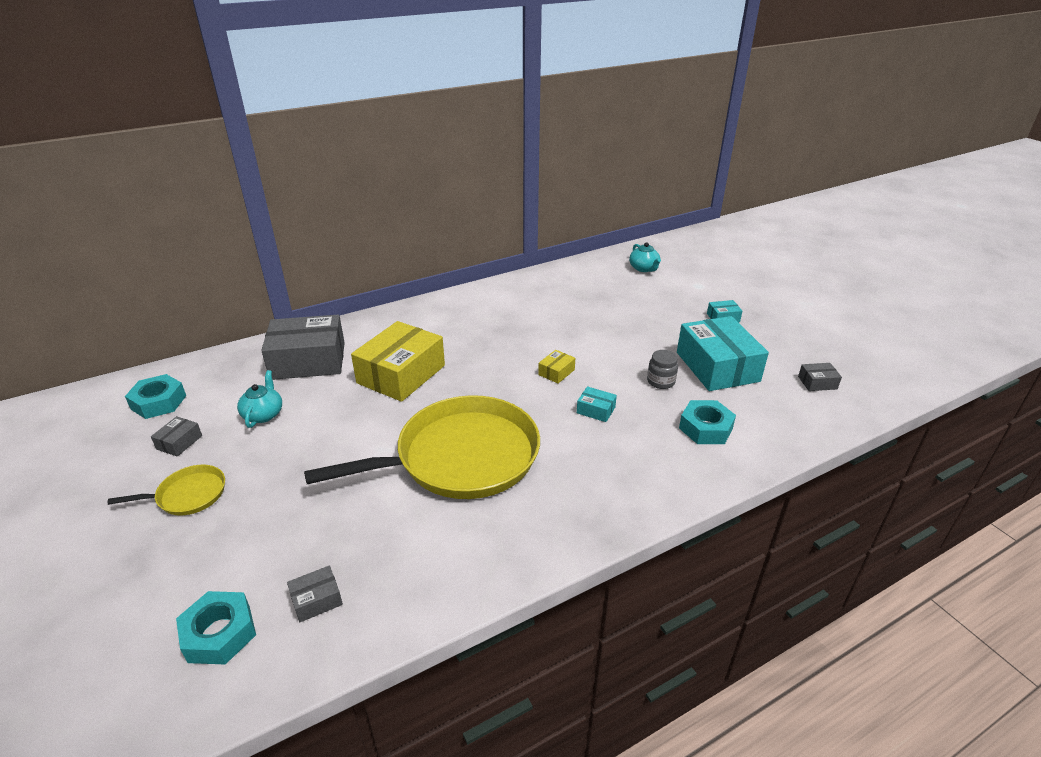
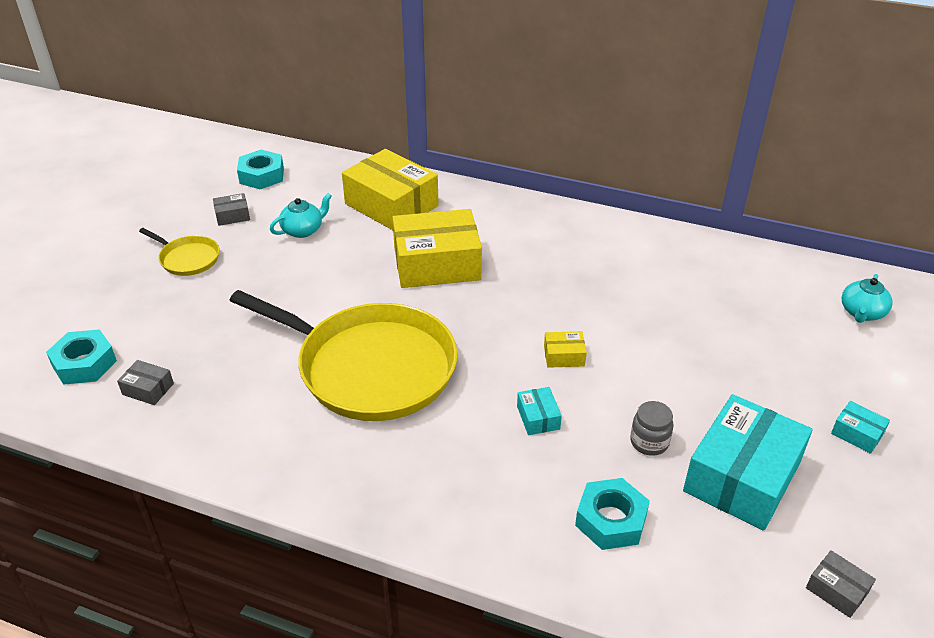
camera: 50 degrees right, 5 degrees up
grey box [261,315,345,380] -> yellow box [342,149,439,230]

